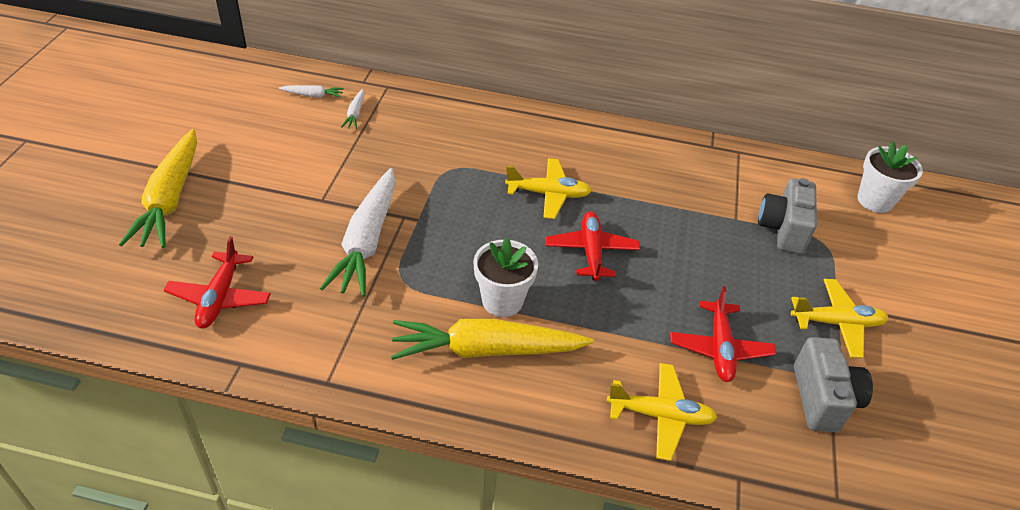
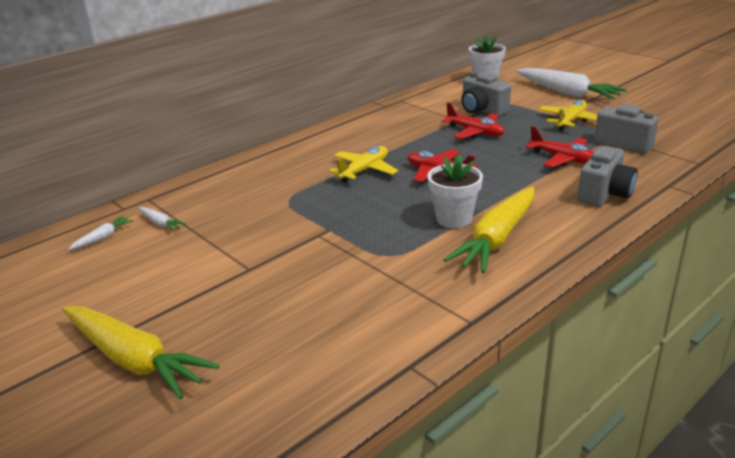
camera: 50 degrees left, 15 degrees down
red plane [164,236,271,328] -> red plane moved to [441,102,504,139]
white carrot [320,168,395,297] -> white carrot moved to [516,68,627,99]
yellow plane [607,363,717,461] -> grey camera [577,146,638,207]

